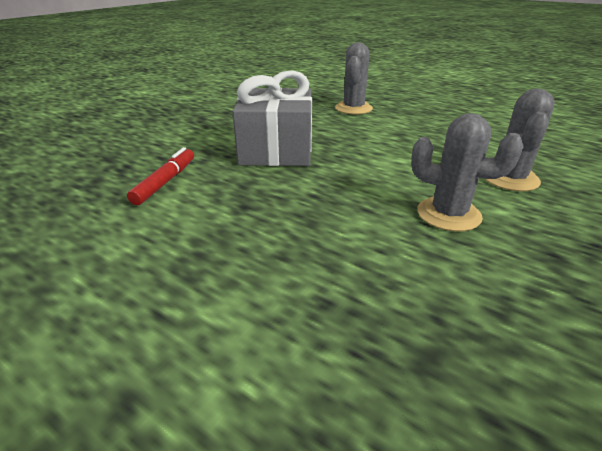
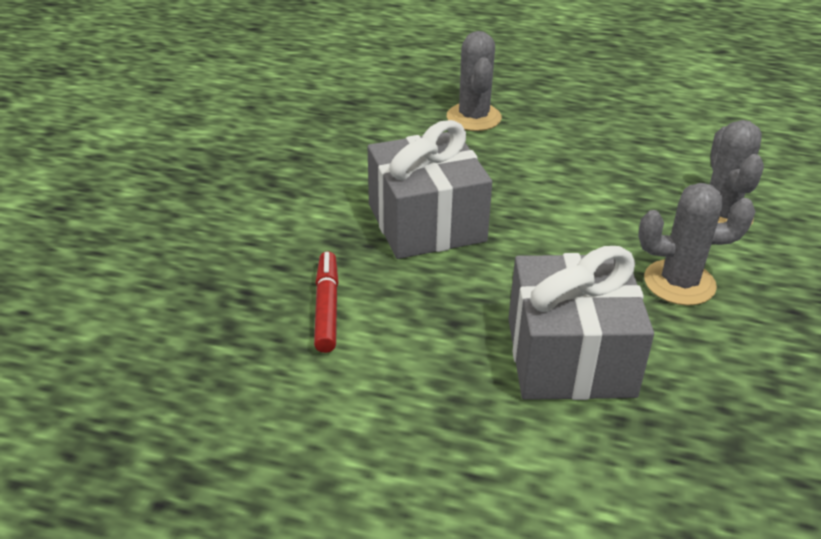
camera: 20 degrees left, 5 degrees up
none -> grey gift [508,246,654,400]

